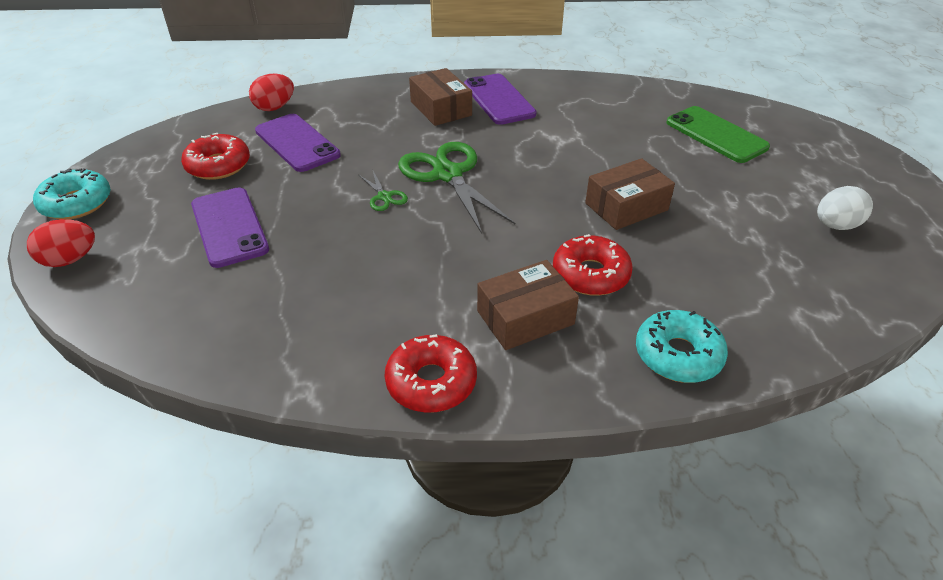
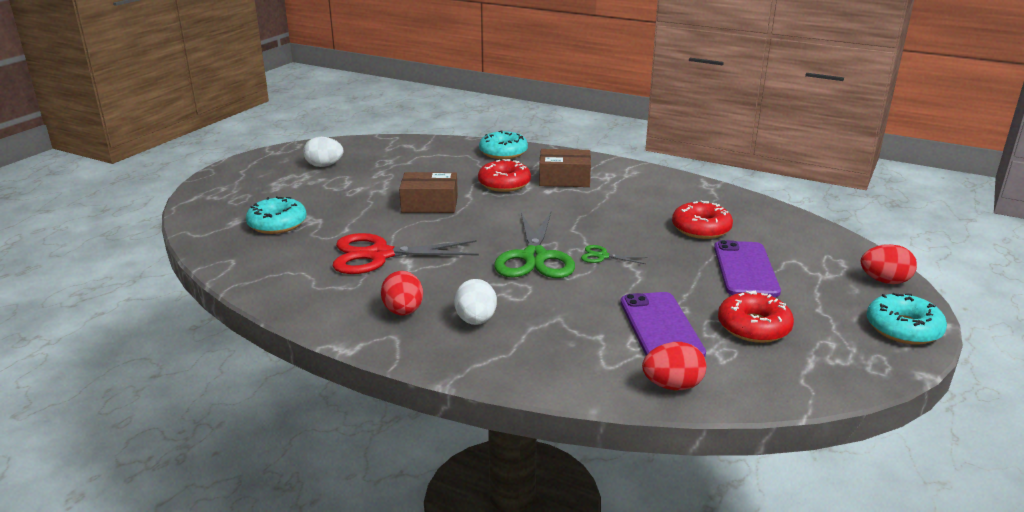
camera: 150 degrees left, 15 degrees down
green scissors [358,171,408,211] -> green scissors turned 75 degrees counterclockwise [581,245,648,264]
red donut [385,334,477,413] -> red donut moved to [672,201,733,239]
brown box [409,68,472,126] -> white egg [454,279,497,325]
purple phone [464,74,537,125] -> red egg [381,271,423,315]
green phone [666,106,770,163] -> turquoise donut [246,196,307,234]
none -> red scissors [333,233,479,274]

